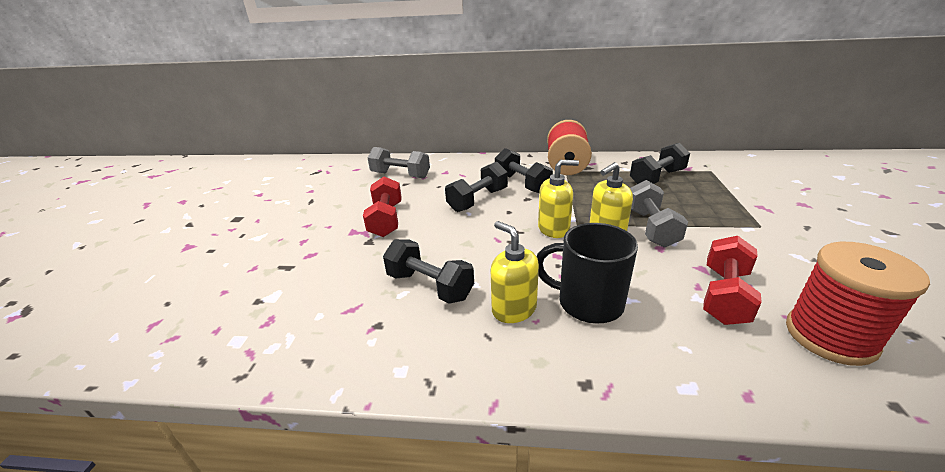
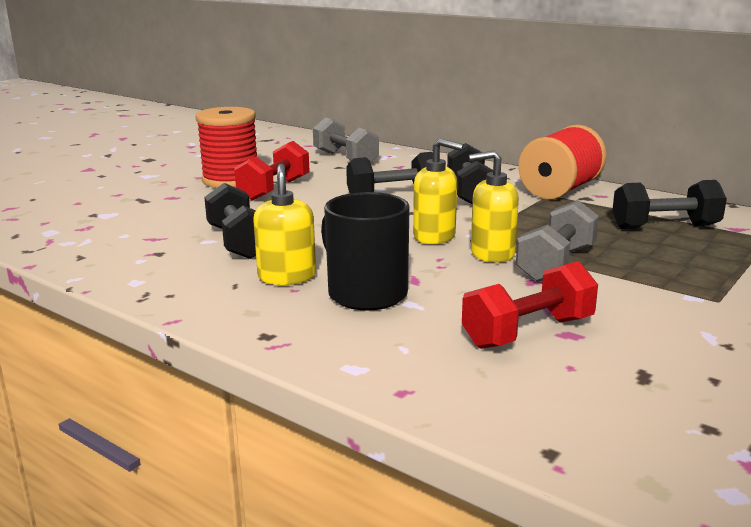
camera: 30 degrees right, 10 degrees down
red spool [786,242,930,366] -> red spool moved to [195,107,257,188]

